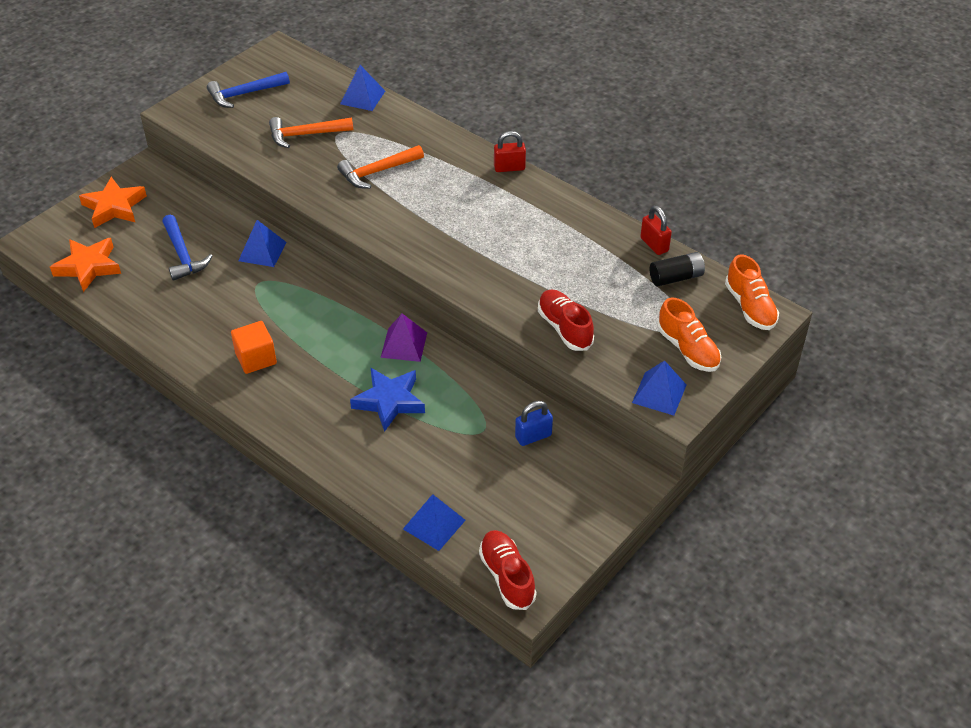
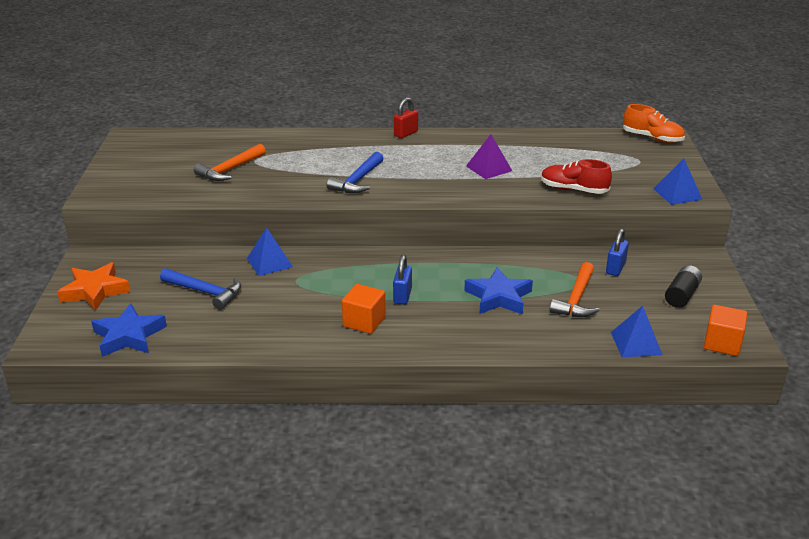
camera: 40 degrees left, 15 degrees down
orange star [50,238,121,292] -> blue star [91,303,167,357]
blue hammer [207,72,290,108] -> blue hammer moved to [327,152,384,193]
orange hammer [337,145,424,188] -> orange hammer moved to [550,262,600,317]
blue pyramid [340,65,385,111] -> none
purple pyramid [381,314,427,362] -> purple pyramid moved to [466,134,512,179]
red shoe [479,530,536,610] -> orange cube [704,305,747,356]
red padlock [640,206,672,255] -> none
black battery [650,252,705,286] -> black battery moved to [665,265,702,308]
orange shoe [657,298,721,372] -> none
none -> blue padlock [393,255,412,305]

